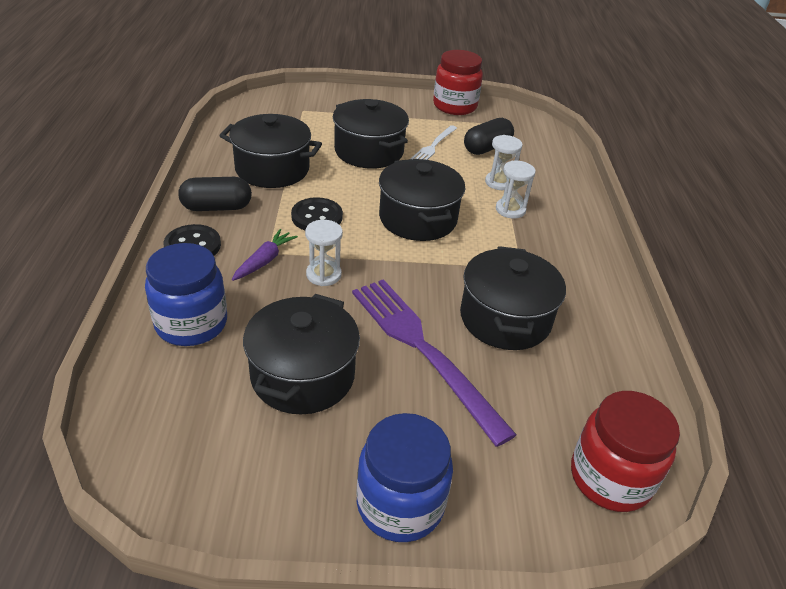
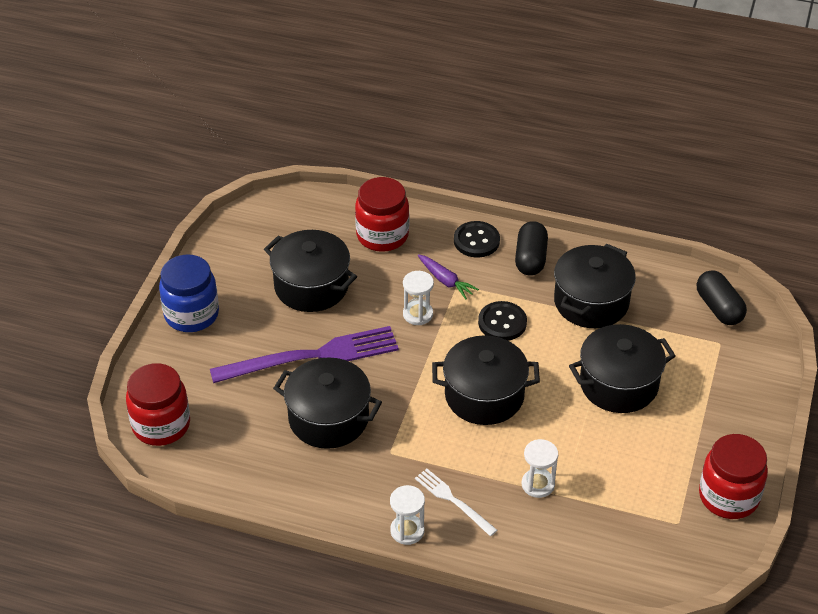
camera: 110 degrees right, 5 degrees up
blue jar [145,243,227,346] -> red jar [355,177,409,252]
white fork [410,125,457,160] -> white fork moved to [415,469,497,536]
black capsule [464,118,514,155] -> black capsule moved to [697,270,747,325]
white hourglass [496,161,536,219] -> white hourglass moved to [390,485,425,545]

